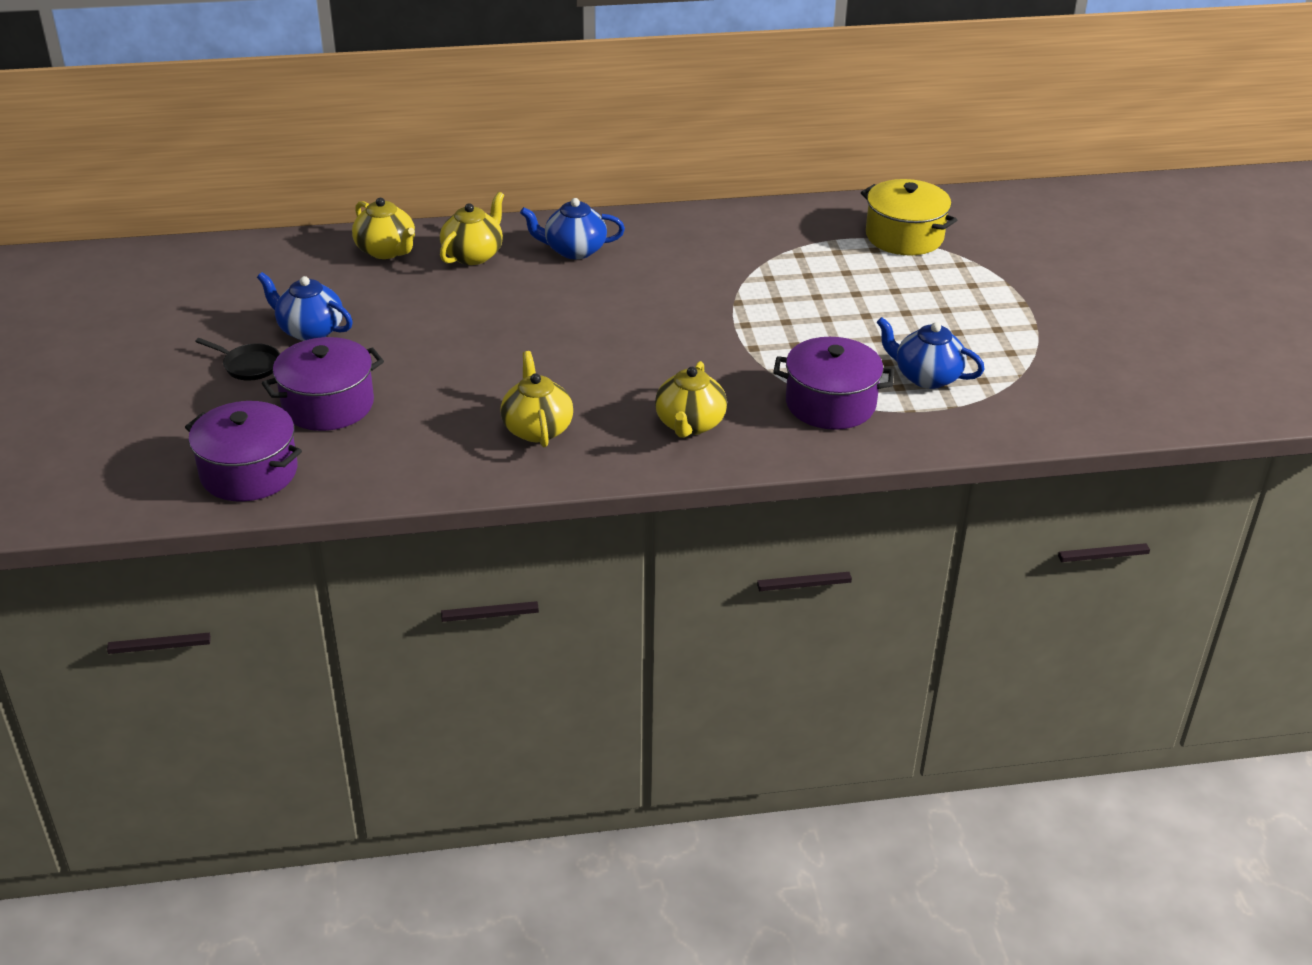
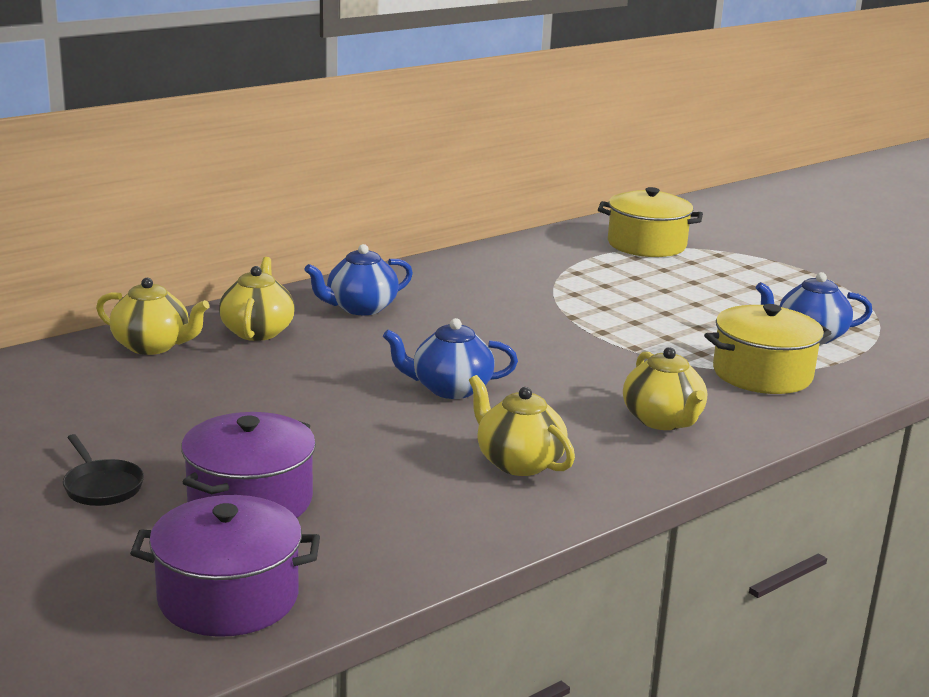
camera: 30 degrees left, 15 degrees down
black pan [195,338,280,381] -> black pan turned 60 degrees clockwise [63,434,144,506]
blue teapot [257,272,353,341] -> blue teapot moved to [383,318,518,399]
purple pot [773,337,894,430] -> yellow pot [704,304,831,394]

